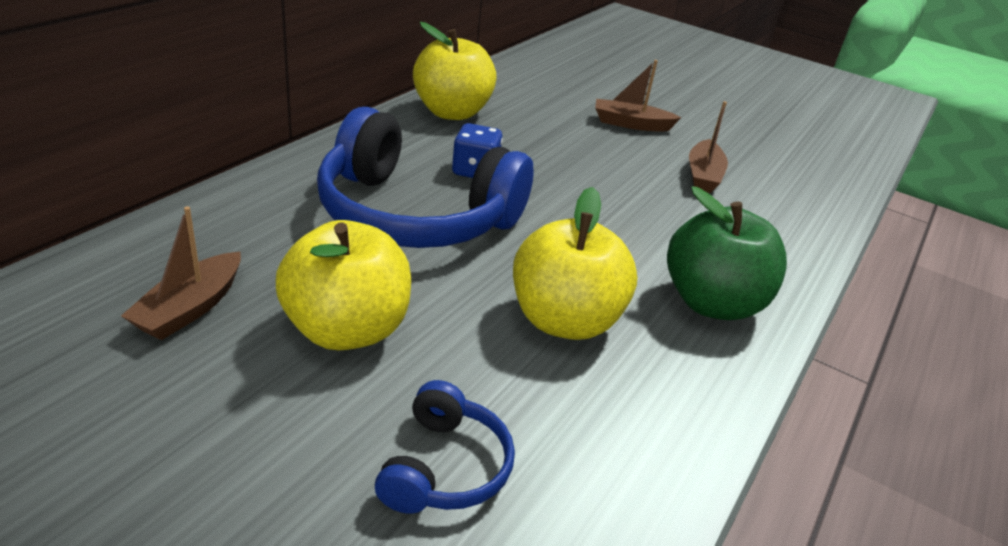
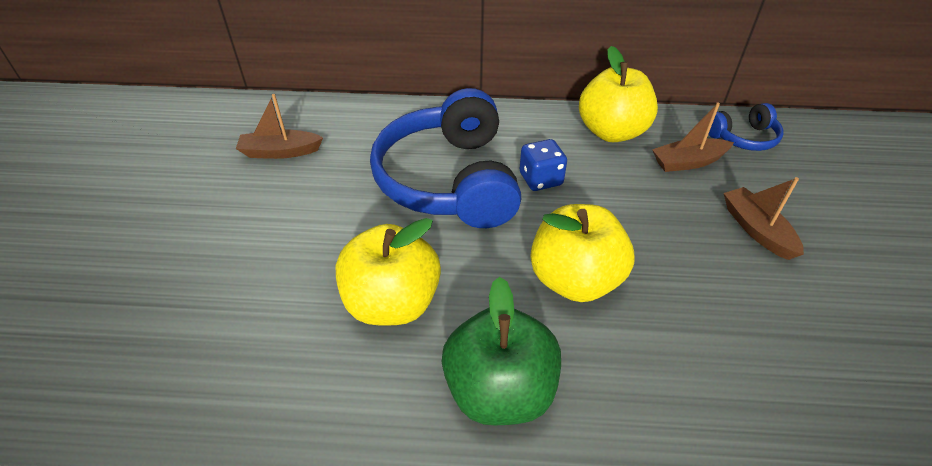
camera: 65 degrees right, 10 degrees up
yellow apple [276,220,411,350] -> yellow apple moved to [530,204,635,302]
blue headphones [375,380,515,514] -> blue headphones moved to [708,103,783,151]
brown boat [689,101,728,193] -> brown boat moved to [652,103,734,172]

